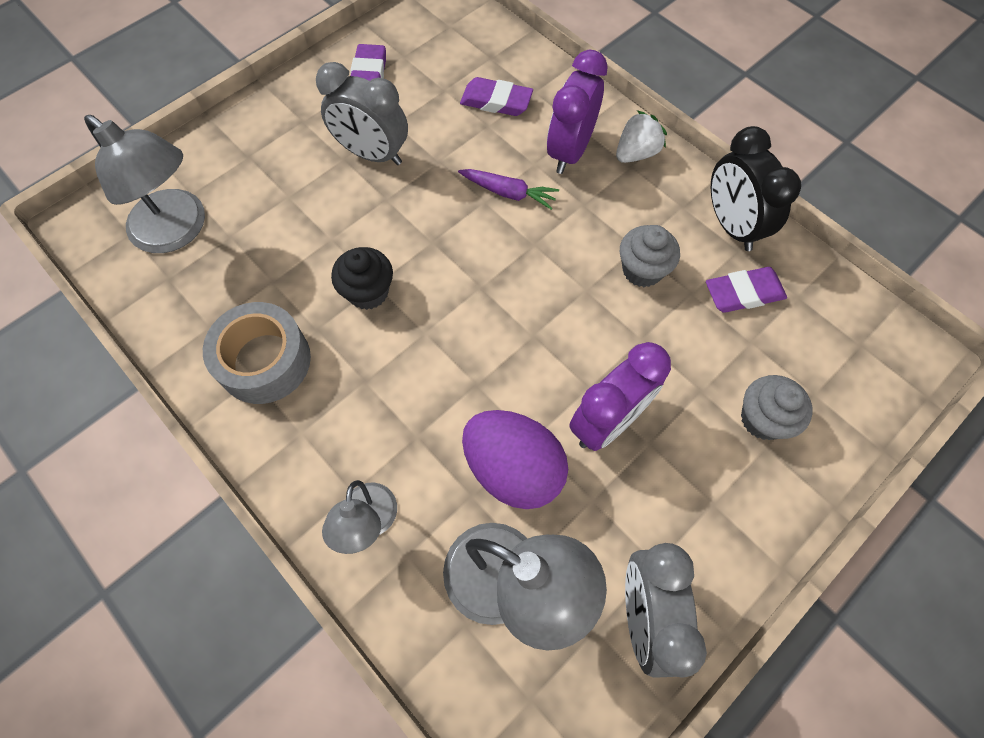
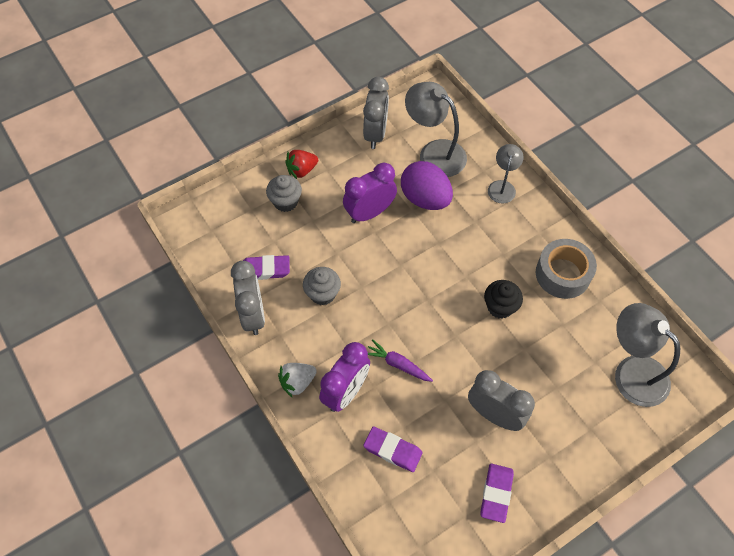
camera: 170 degrees left, 5 degrees down
black clock [711,126,801,251] -> grey clock [231,261,265,335]
none -> red strawberry [285,150,318,179]

